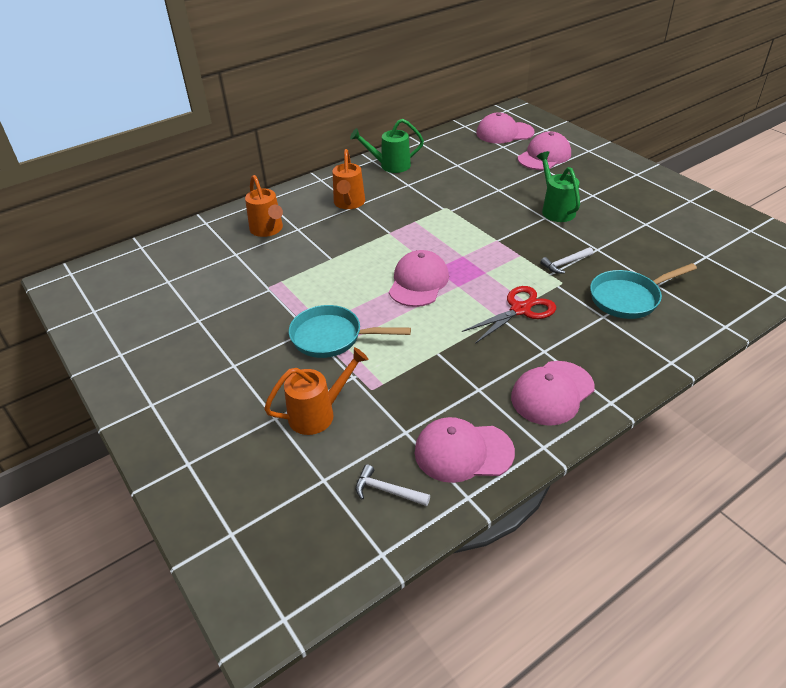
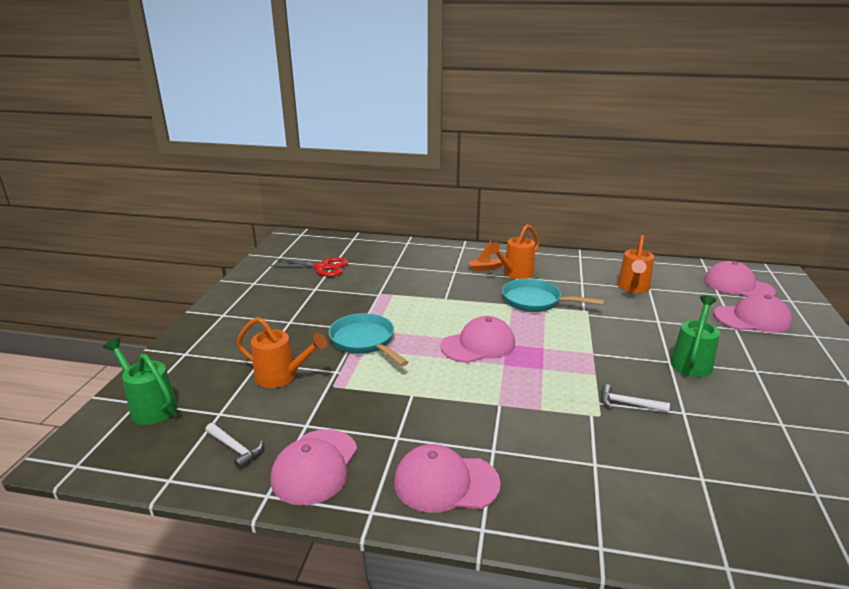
camera: 45 degrees right, 15 degrees down
orange watering can [245,175,283,237] -> orange watering can moved to [617,235,654,293]
green watering can [350,119,424,173] -> green watering can moved to [103,338,178,425]
white hammer [356,464,430,506] -> white hammer turned 150 degrees clockwise [205,423,263,469]
pink cap [415,417,515,483] -> pink cap turned 120 degrees counterclockwise [270,429,357,506]
red scissors [462,286,556,344] -> red scissors moved to [270,257,348,277]
turquoise pan [590,263,697,319] -> turquoise pan moved to [502,279,605,312]
none -> orange boat [468,240,503,271]

